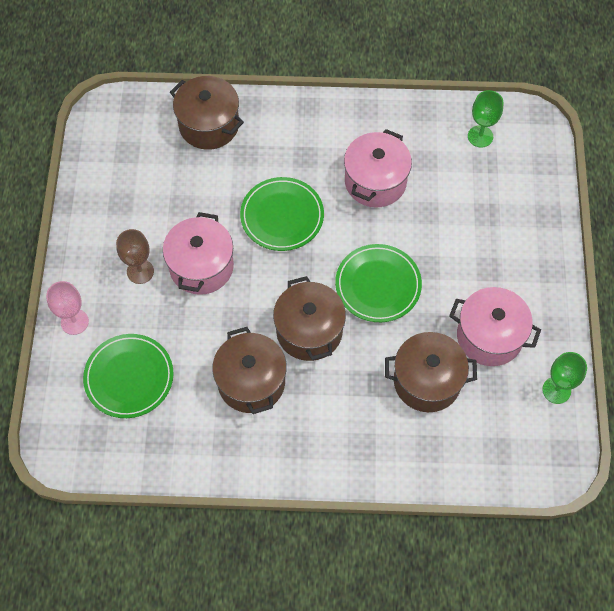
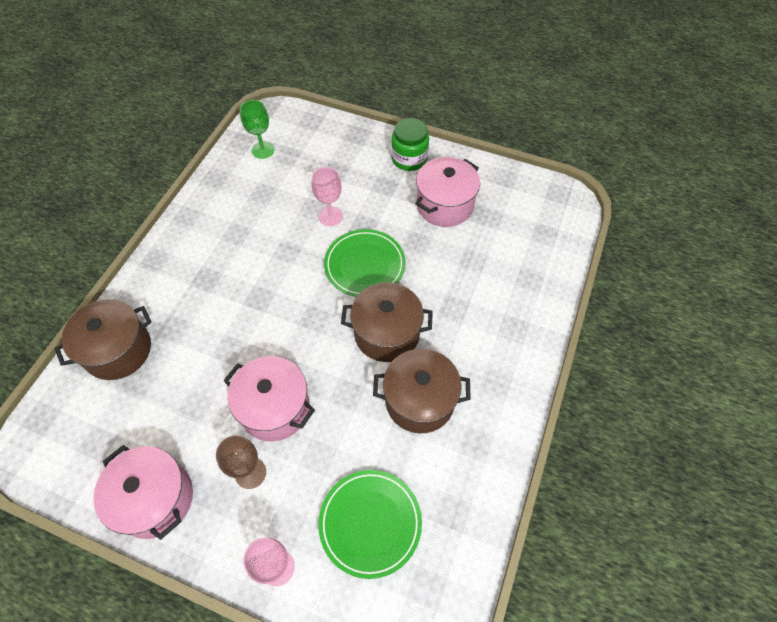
camera: 70 degrees left, 5 degrees down
green plate [240,177,324,251] -> none
pink pot [344,129,412,207] -> pink pot moved to [93,445,193,540]
brown pot [385,332,477,412] -> none
green goblet [542,352,587,404] -> none
none -> pink goblet [312,167,343,226]
none -> green jar [391,118,429,171]

